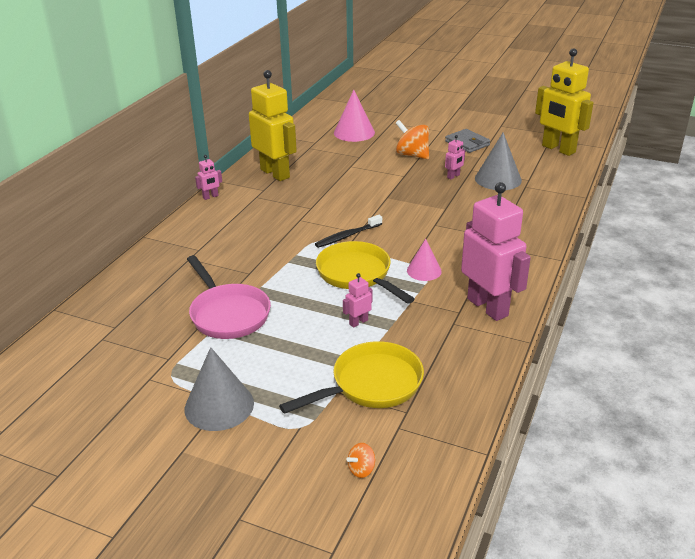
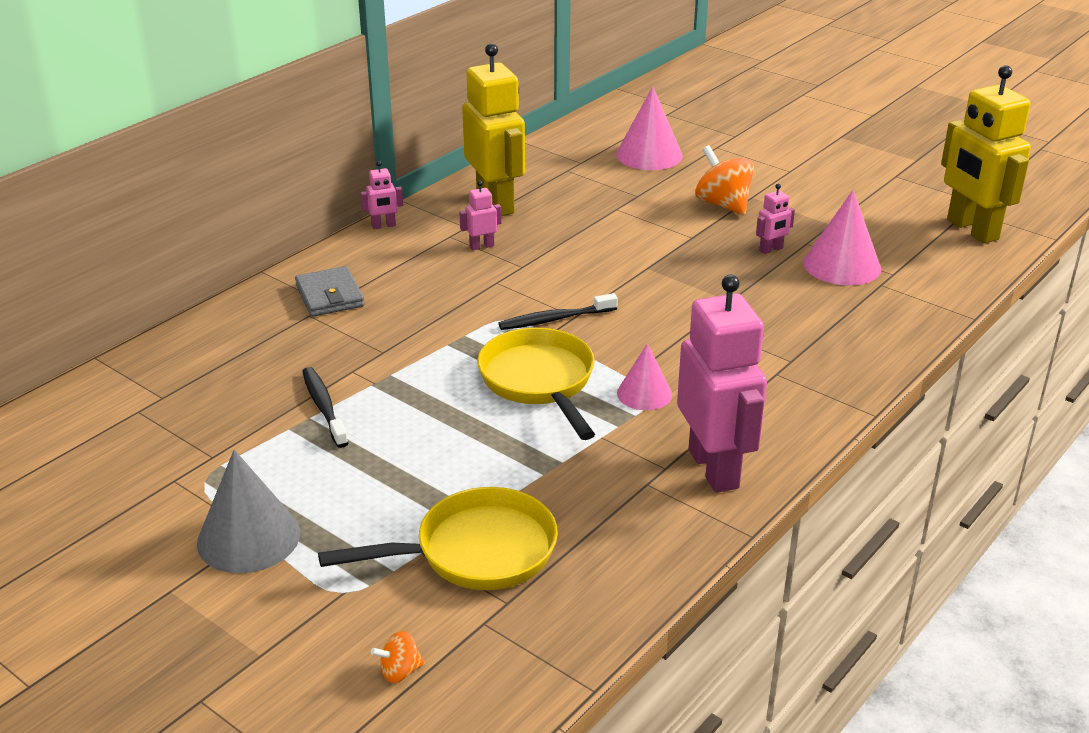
camera: 15 degrees right, 0 degrees up
pink pan [187,255,271,339] -> black toothbrush [302,367,348,448]
pink robot [343,273,373,328] -> pink robot moved to [459,181,501,250]
grey wallet [445,129,490,153] -> grey wallet moved to [295,266,364,317]
grey cone [475,133,522,190] -> pink cone [803,190,881,286]

